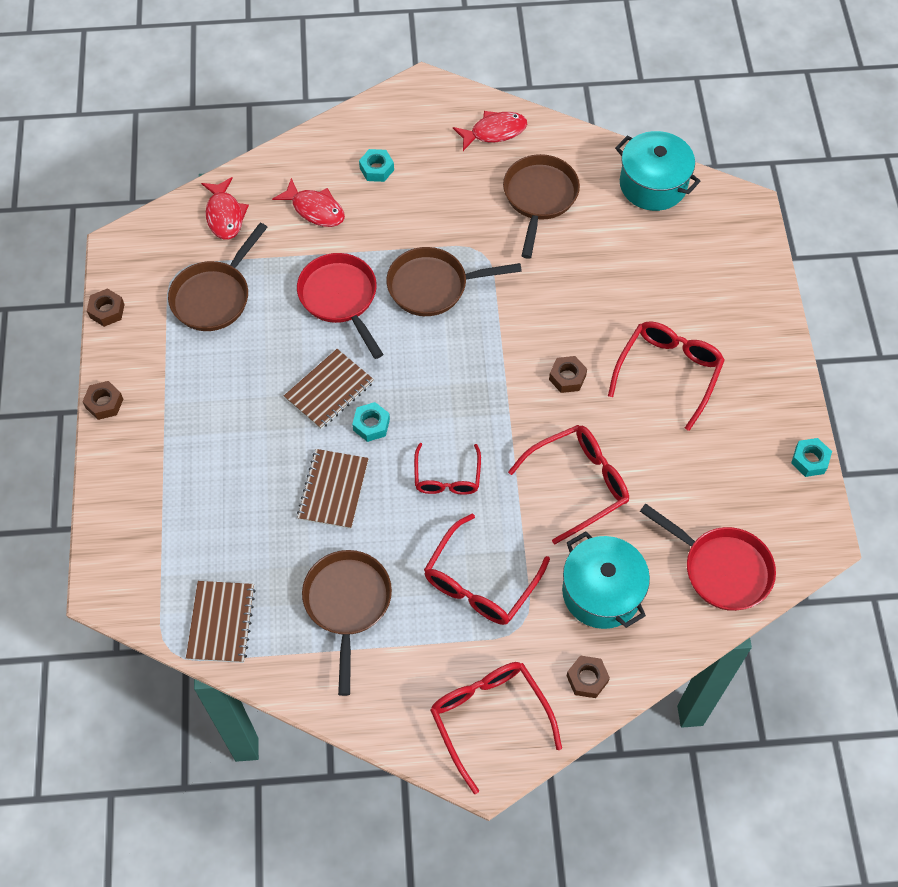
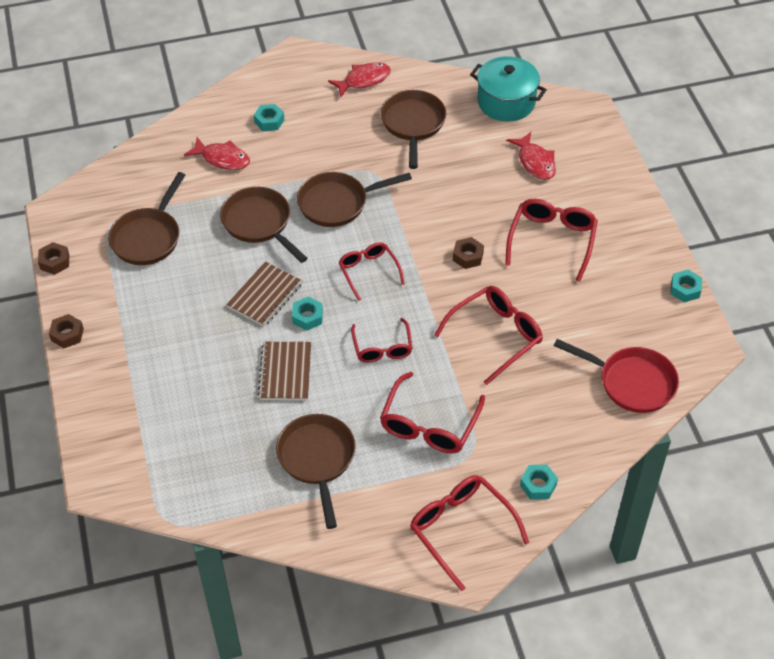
camera: 10 degrees left, 10 degrees down
brown notebook [186,581,256,663] -> none
red fish [201,177,249,240] -> red fish moved to [507,132,556,180]
red pan [297,253,383,359] -> brown pan [220,187,307,263]
turquoise pot [562,531,650,629] -> none
brown nut [567,655,610,698] -> turquoise nut [520,465,558,500]
none -> red glasses [338,242,405,301]

